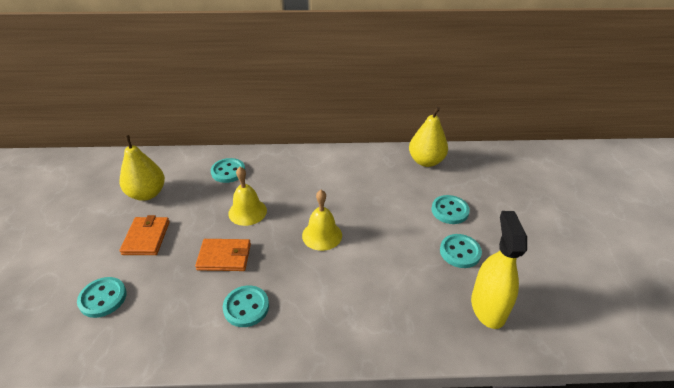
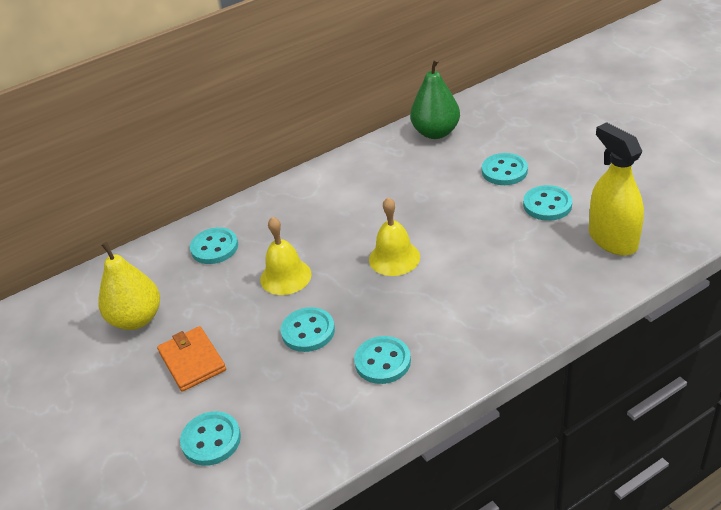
camera: 25 degrees left, 0 degrees up
orange wallet [195,239,251,271] -> turquoise button [281,307,335,352]
yellow pear [409,107,448,167] -> green pear [410,59,460,139]

